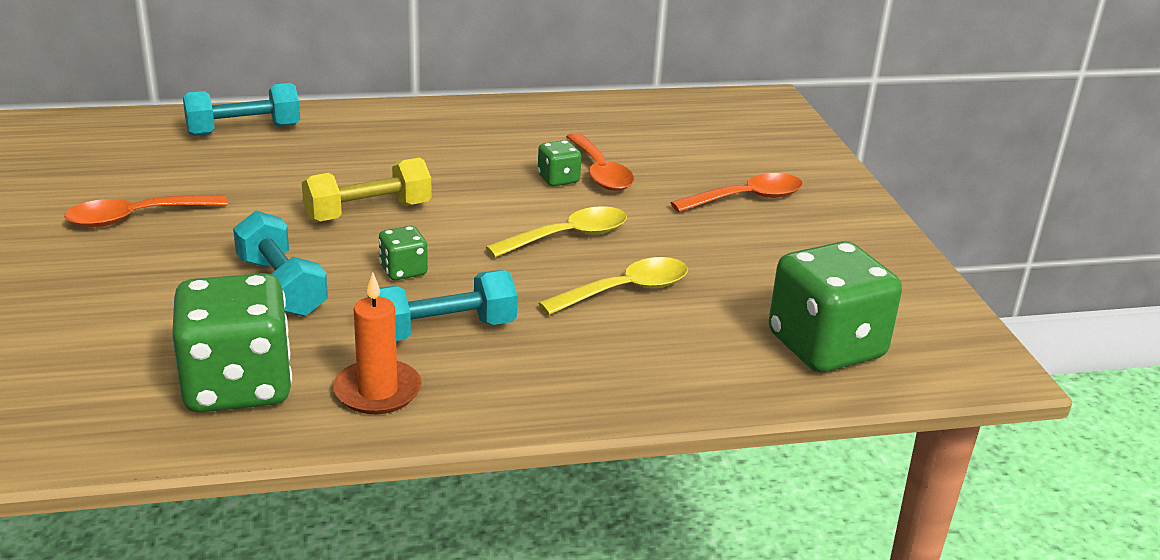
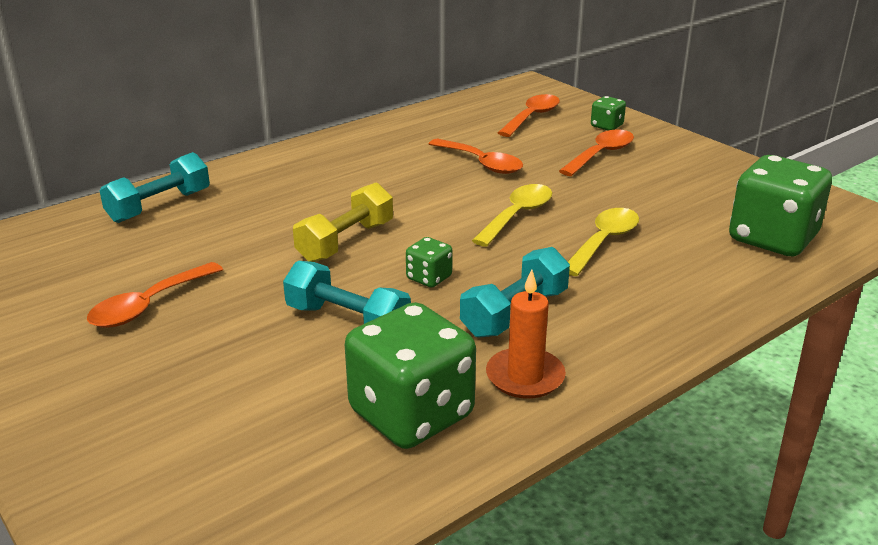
camera: 25 degrees left, 0 degrees up
green dice [538,140,581,186] -> green dice moved to [591,96,626,130]
none -> orange spoon [498,94,560,137]

